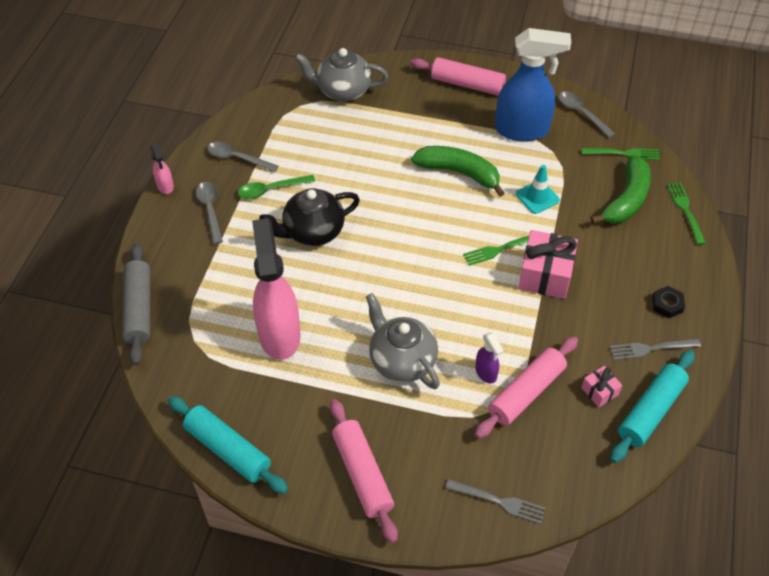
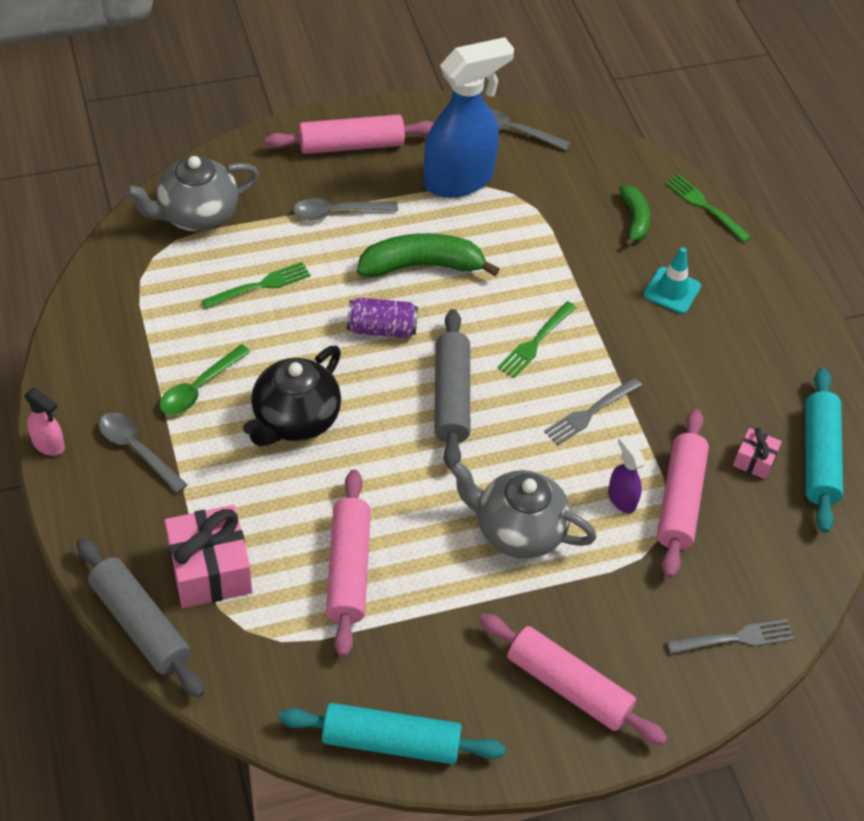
camera: 35 degrees left, 0 degrees up
grey spoon [207,142,279,172] -> grey spoon moved to [293,198,398,220]
pink spray bottle [252,218,301,360] -> pink rolling pin [326,469,371,657]
purple spray bottle [475,332,504,384] -> purple spray bottle turned 150 degrees counterclockwise [608,435,645,513]
turquoise traffic cone [516,165,560,214] -> turquoise traffic cone moved to [644,247,701,314]
pink gift [518,230,578,299] -> pink gift moved to [164,505,252,608]
green fork [581,148,660,160] -> green fork moved to [202,262,311,309]
green banana [591,155,651,224] -> green banana [619,185,650,247], size x0.60
grey fork [610,338,701,360] -> grey fork moved to [544,377,642,445]
black nut [652,286,685,318] -> none
none -> purple can [347,298,418,338]
none -> grey rolling pin [434,309,470,468]

